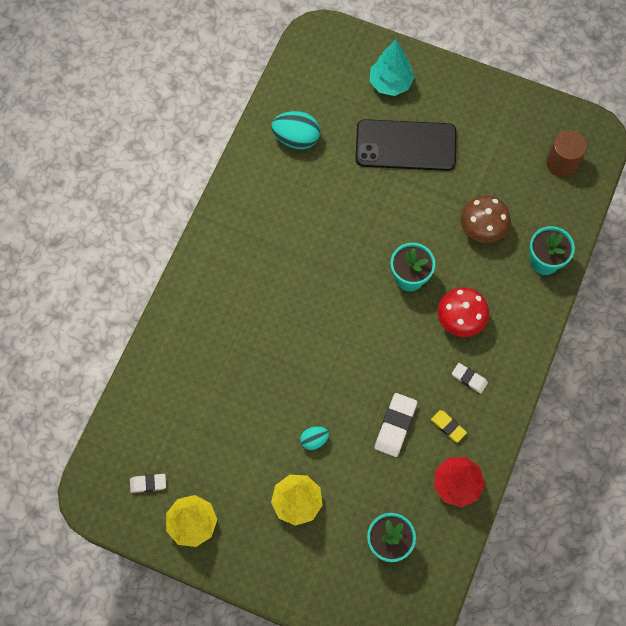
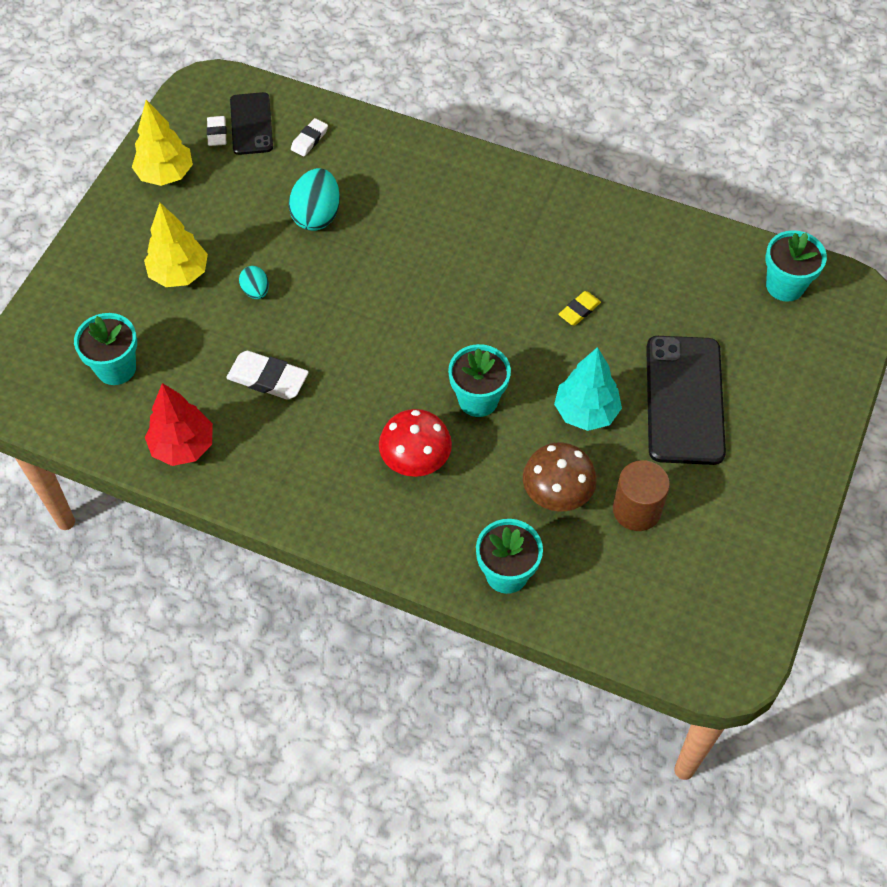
camera: 90 degrees right, 10 degrees down
turquoise egg [271,111,320,149] -> turquoise egg moved to [289,168,340,231]
turquoise tree [370,40,414,96] -> turquoise tree moved to [554,347,622,431]
yellow eraser [431,410,467,442] -> yellow eraser moved to [558,291,601,326]
white eraser [452,363,488,394] -> white eraser moved to [291,118,328,157]
brown cylinder [546,130,587,177] -> brown cylinder moved to [613,460,670,531]
none -> black phone [230,92,273,155]
none -> turquoise flower pot [766,230,827,302]

